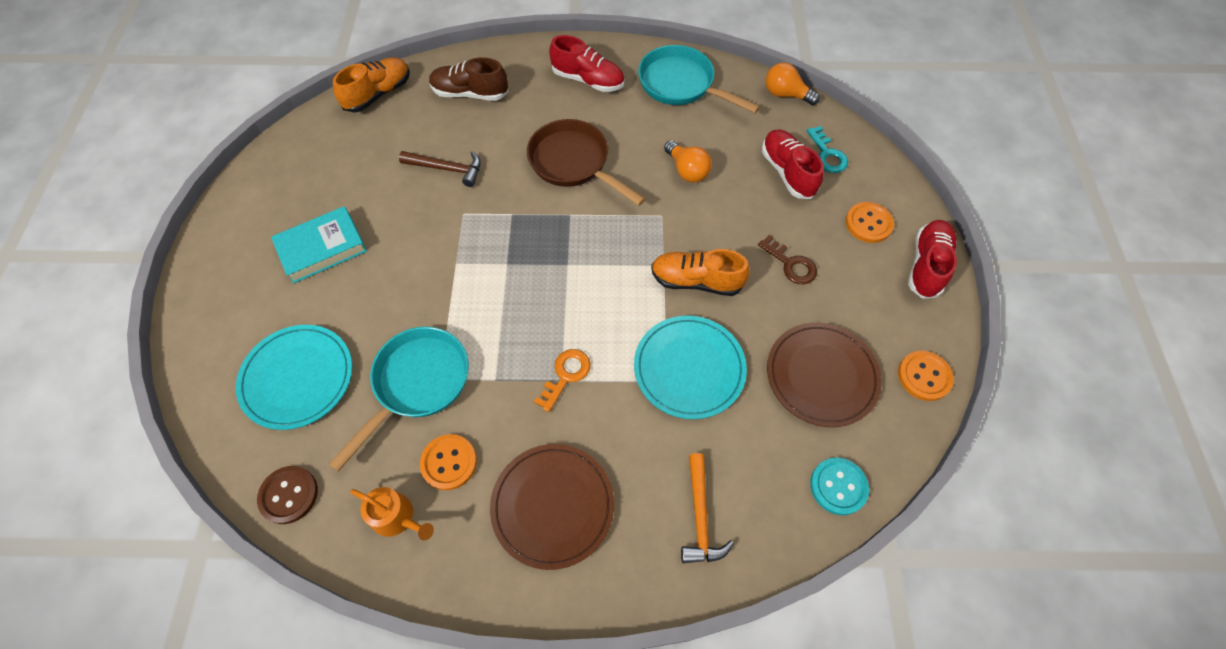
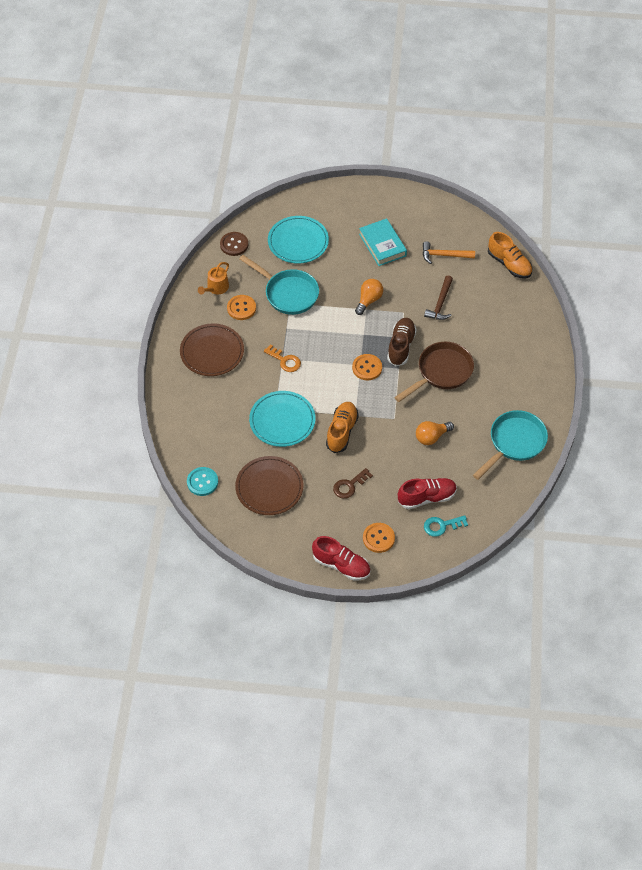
camera: 95 degrees right, 5 degrees down
brown shoe [429,57,509,101] -> brown shoe moved to [387,318,417,366]
red shoe [549,35,624,92] -> none
orange hammer [681,453,734,563] -> orange hammer moved to [423,241,475,264]
orange light bulb [765,62,820,105] -> orange light bulb moved to [355,279,383,315]
orange button [898,351,954,401] -> orange button moved to [352,354,382,381]

